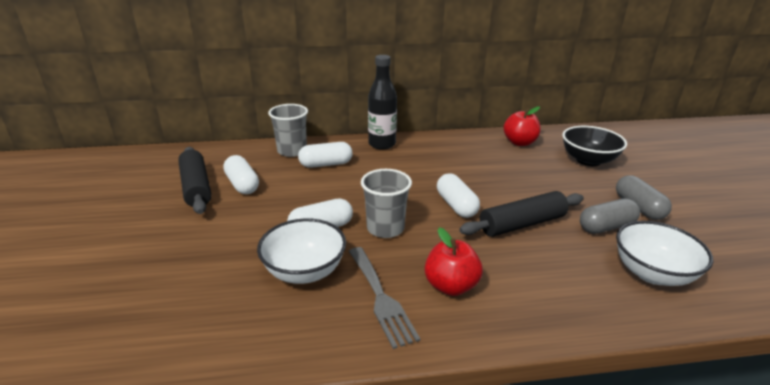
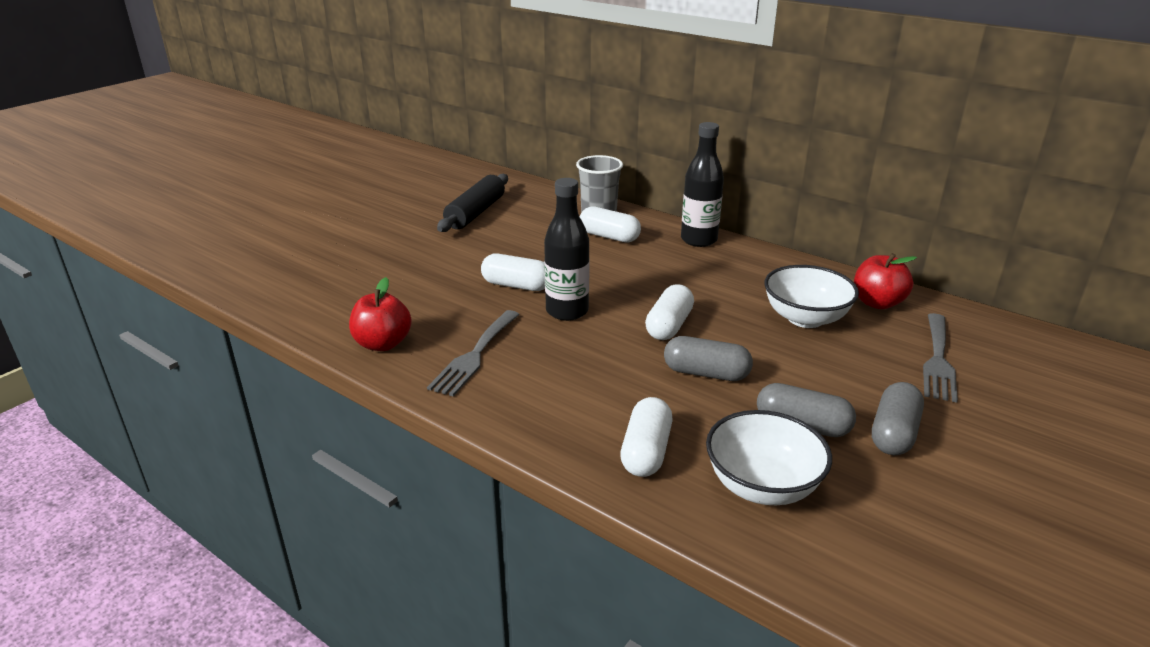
camera: 45 degrees right, 0 degrees up
white capsule [223,155,259,194] -> white capsule moved to [620,397,672,477]
white bowl [257,218,346,284] -> white bowl moved to [764,265,859,328]
grey cup [361,169,412,238] -> black bottle [544,178,590,321]
red apple [425,227,483,296] -> red apple moved to [349,277,412,351]
black rolling pin [459,191,584,237] -> grey capsule [664,336,753,381]
black bowl [562,126,627,166] -> grey fork [923,313,958,403]

